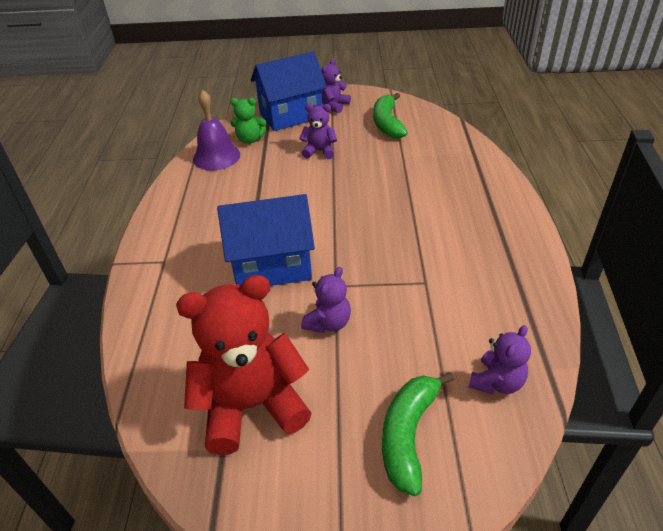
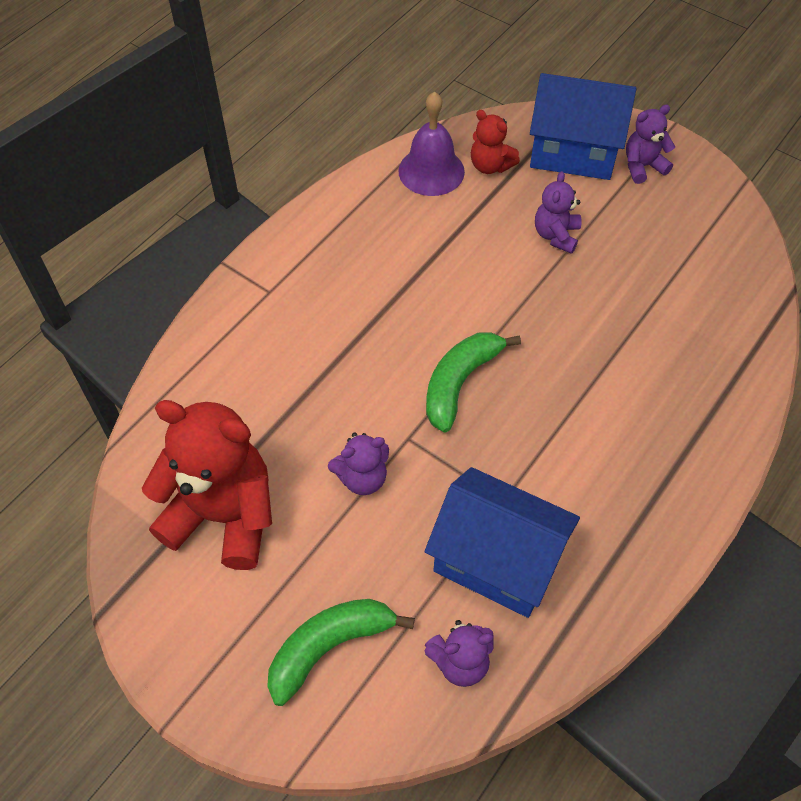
camera: 35 degrees right, 15 degrees up
blue house [217,194,315,286] -> blue house moved to [425,467,580,618]
green teddy bear [230,98,267,144] -> red teddy bear [471,110,520,174]
purple teddy bear [299,103,337,159] -> purple teddy bear turned 120 degrees counterclockwise [535,171,581,254]
green banana [373,93,408,139] -> green banana moved to [426,332,521,432]

